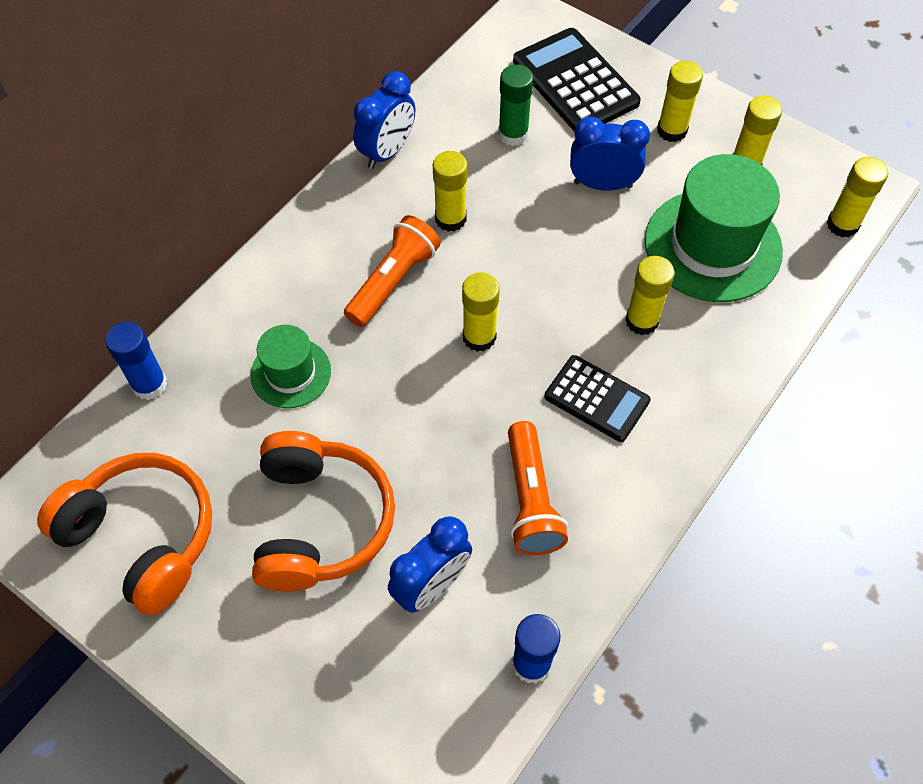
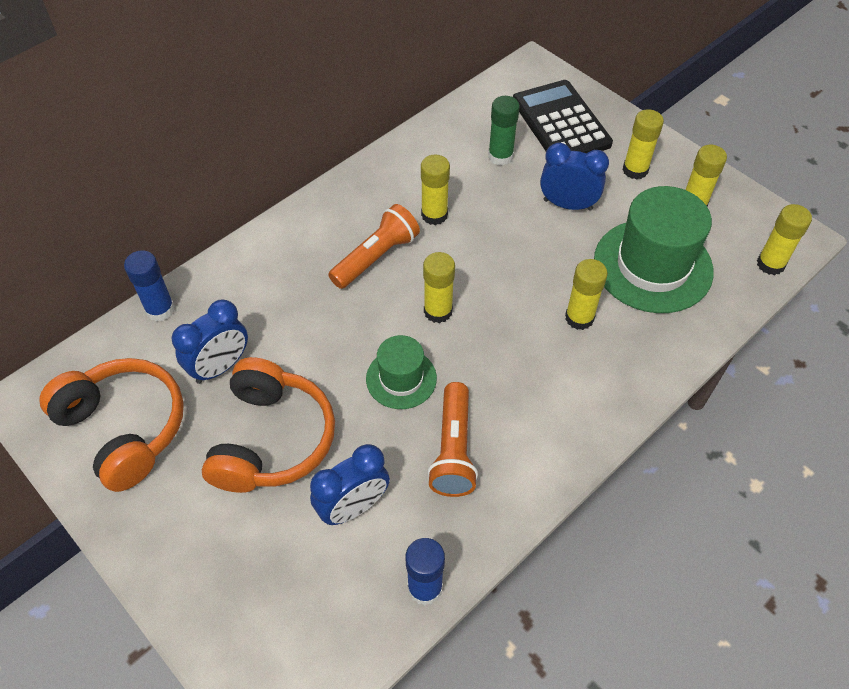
camera: 10 degrees right, 5 degrees down
green hat [250,325,331,408] -> green hat moved to [366,335,437,409]
blue clock [353,71,415,169] -> blue clock moved to [172,300,248,384]
black calculator [544,355,651,442] -> none

